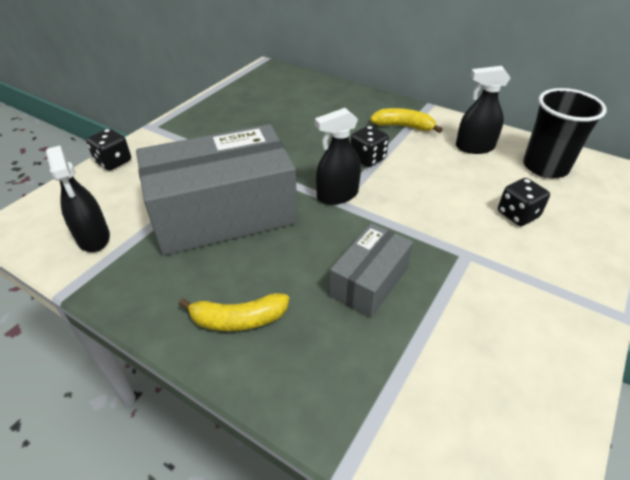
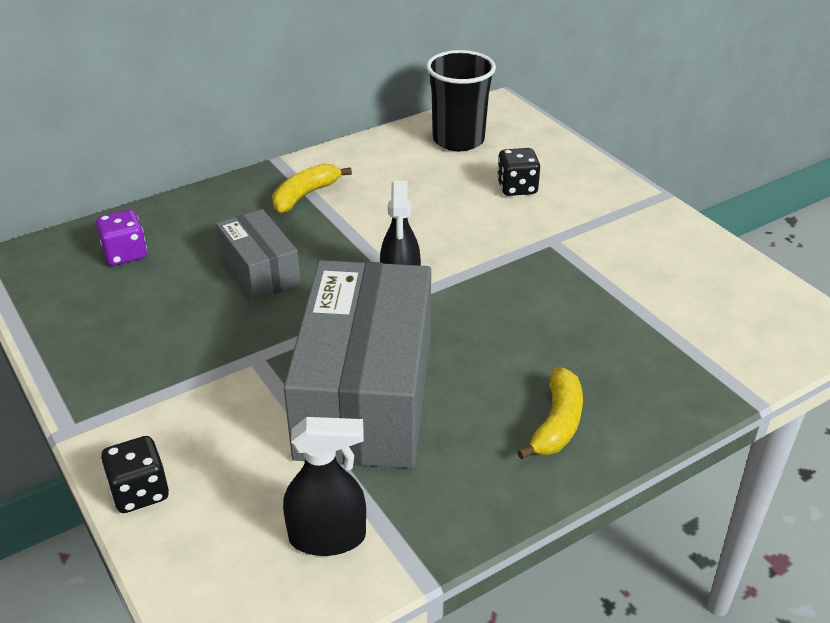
camera: 65 degrees left, 5 degrees down
grey box [329,223,413,318] -> grey box moved to [216,209,301,300]
black dice [351,125,389,167] -> none
black spray bottle [456,66,510,154] -> none
none -> purple dice [96,210,147,266]

